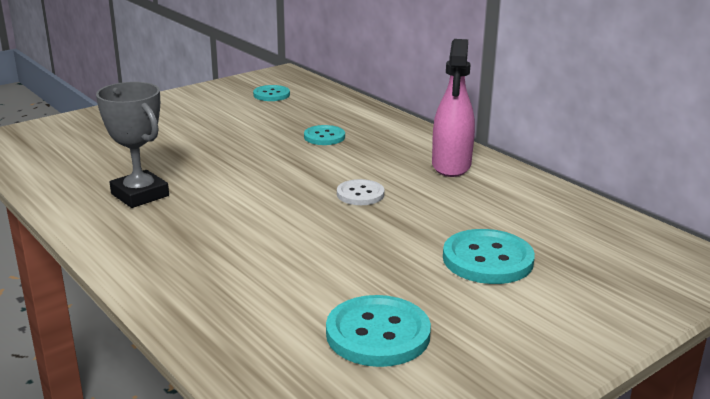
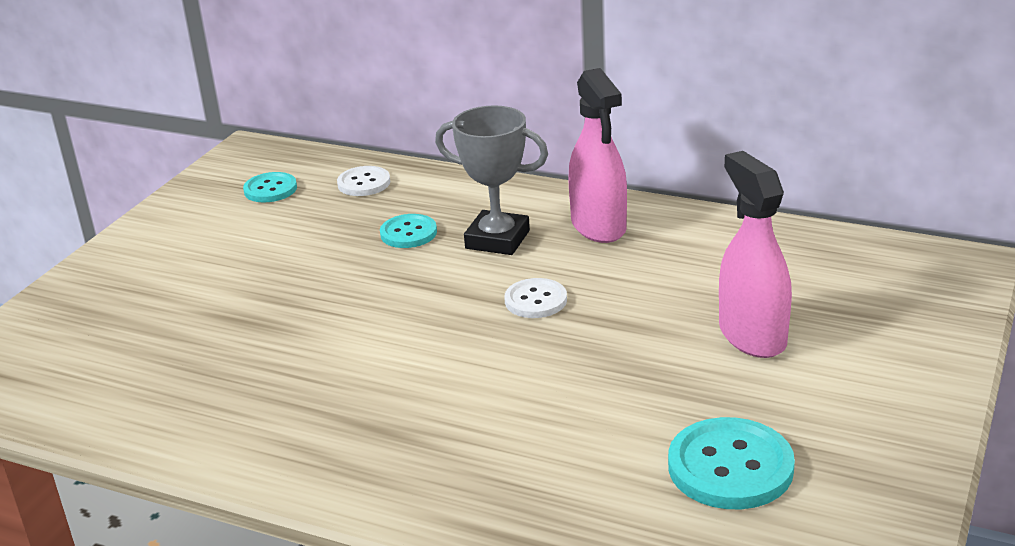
camera: 25 degrees left, 5 degrees up
grey trophy [96,82,169,208] -> grey trophy moved to [435,105,548,255]
turquoise button [443,229,535,284] -> pink spray bottle [719,151,792,358]
none -> white button [337,166,390,196]

